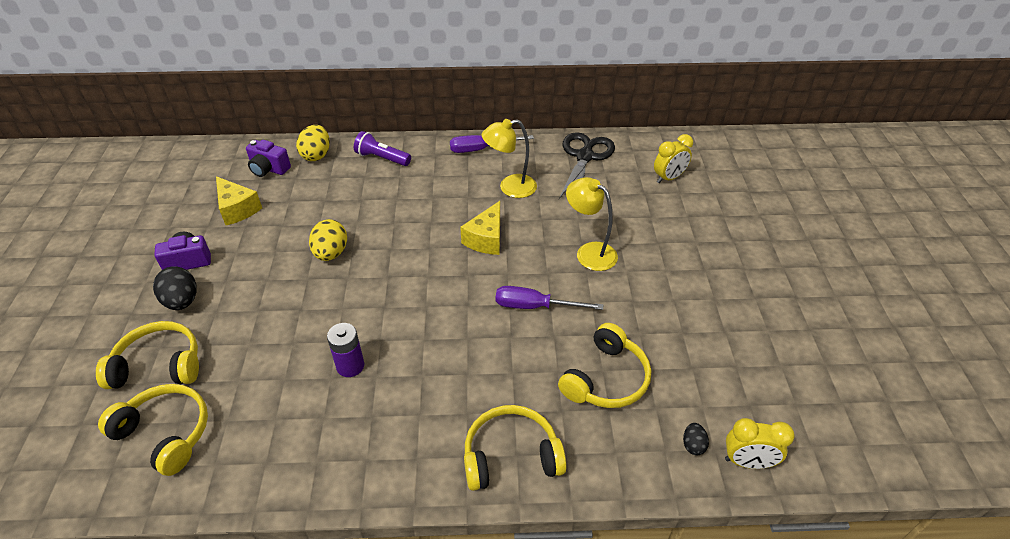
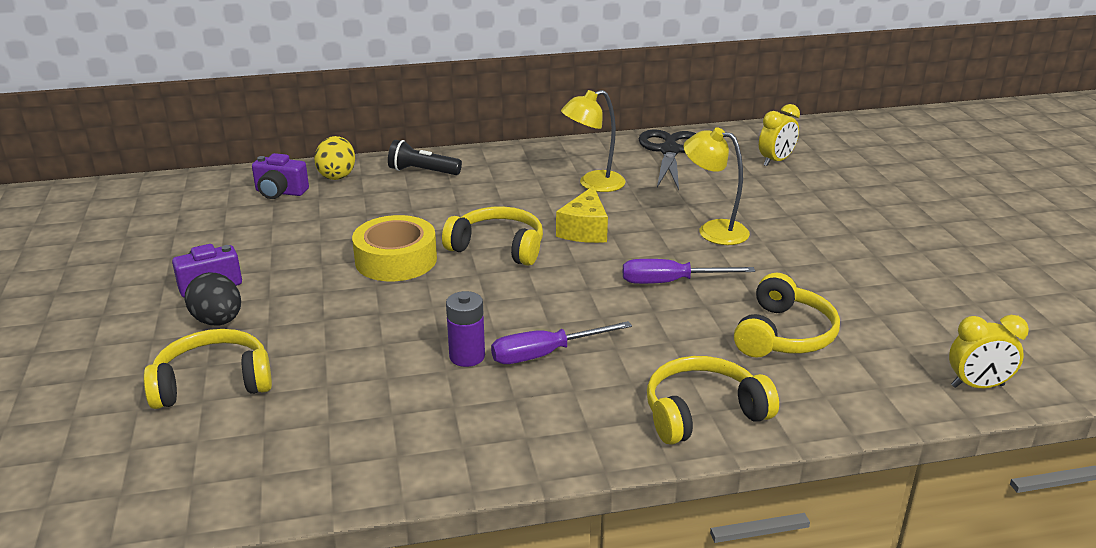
camera: 10 degrees left, 15 degrees down
yellow headphones [98,384,208,476] -> yellow headphones moved to [442,206,543,266]
yellow cheese [216,176,262,225] -> none
yellow egg [309,219,347,261] -> yellow tape [352,215,437,281]
purple flashlight [354,131,411,166] -> black flashlight [388,140,462,175]
purple screwdriver [450,135,534,153] -> purple screwdriver moved to [491,321,632,364]
black egg [683,423,709,455] -> none

